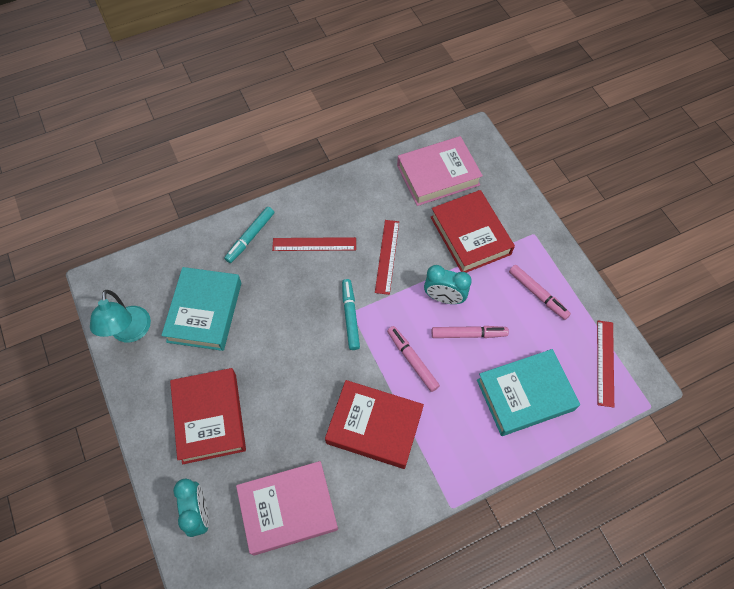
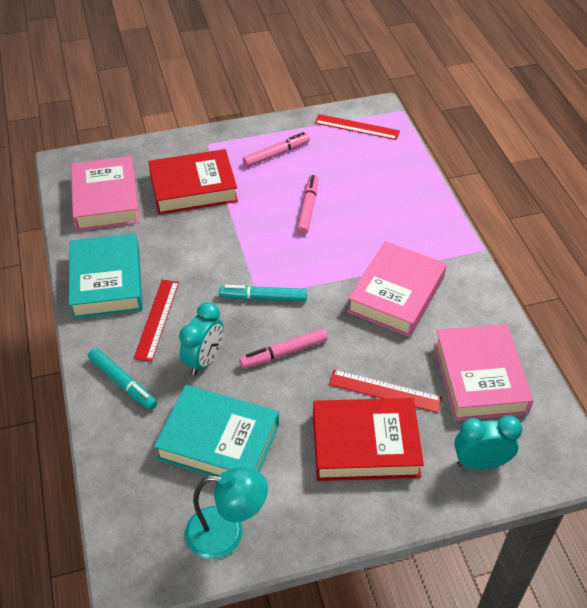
camera: 80 degrees left, 15 degrees down
red book [325,380,424,469] -> pink book [347,241,447,337]
red ruler [375,220,399,295] -> red ruler moved to [329,369,442,413]
pink marker [387,326,440,392] -> pink marker moved to [239,328,328,368]
turquoise clock [424,265,472,304] -> turquoise clock moved to [179,302,223,375]
turquoise book [477,349,580,436] -> turquoise book moved to [69,233,143,319]

